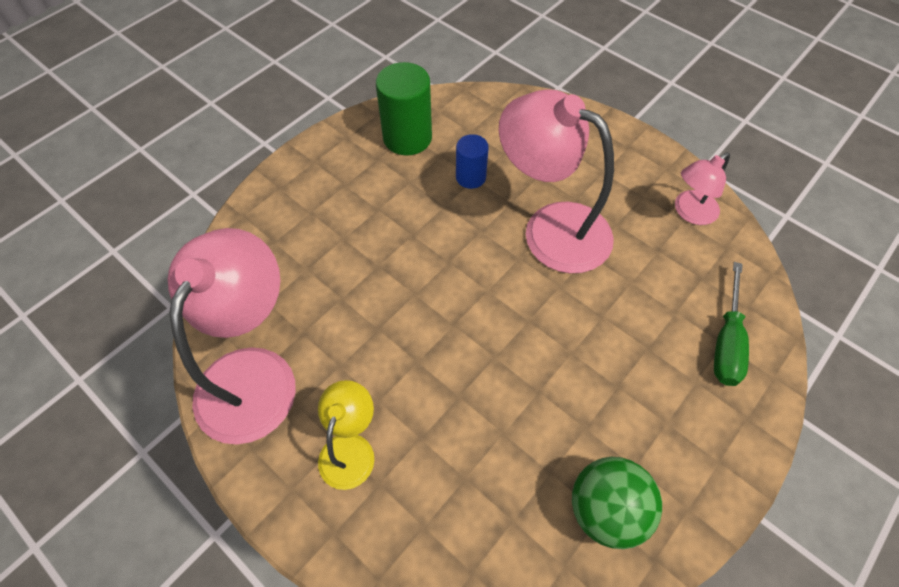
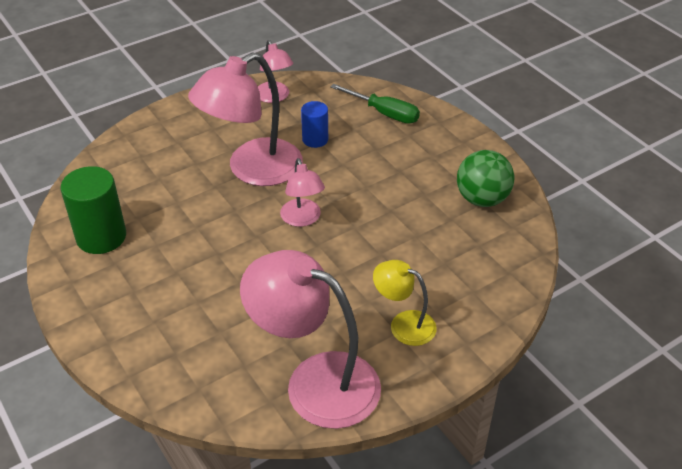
camera: 75 degrees left, 15 degrees down
blue cylinder [456,134,489,189] -> blue cylinder moved to [301,101,328,148]
none -> pink lamp [280,158,325,227]

